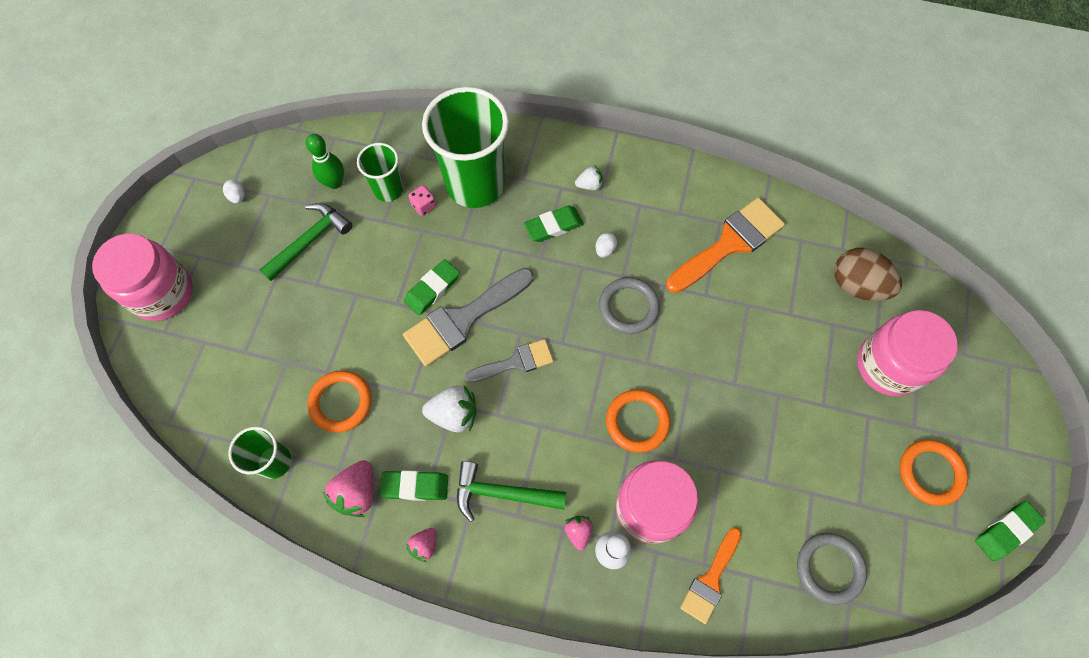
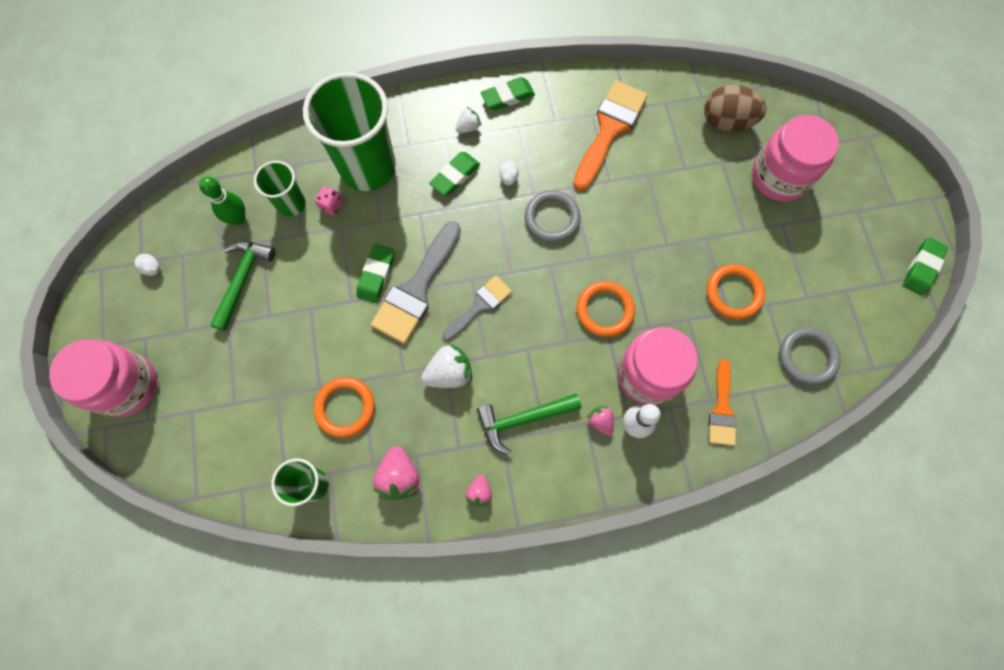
camera: 25 degrees left, 5 degrees up
green eraser [380,470,448,501] -> green eraser moved to [481,77,535,110]
orange ring [900,440,968,506] -> orange ring moved to [706,264,765,319]

